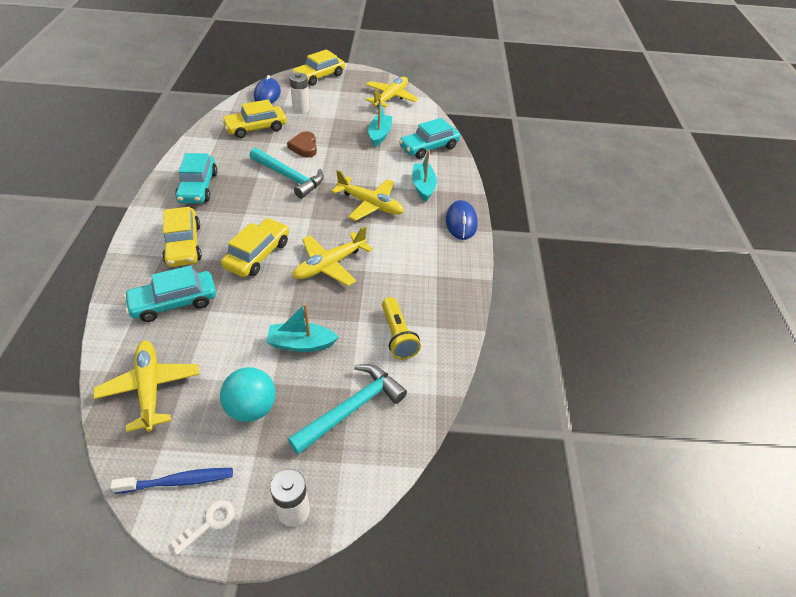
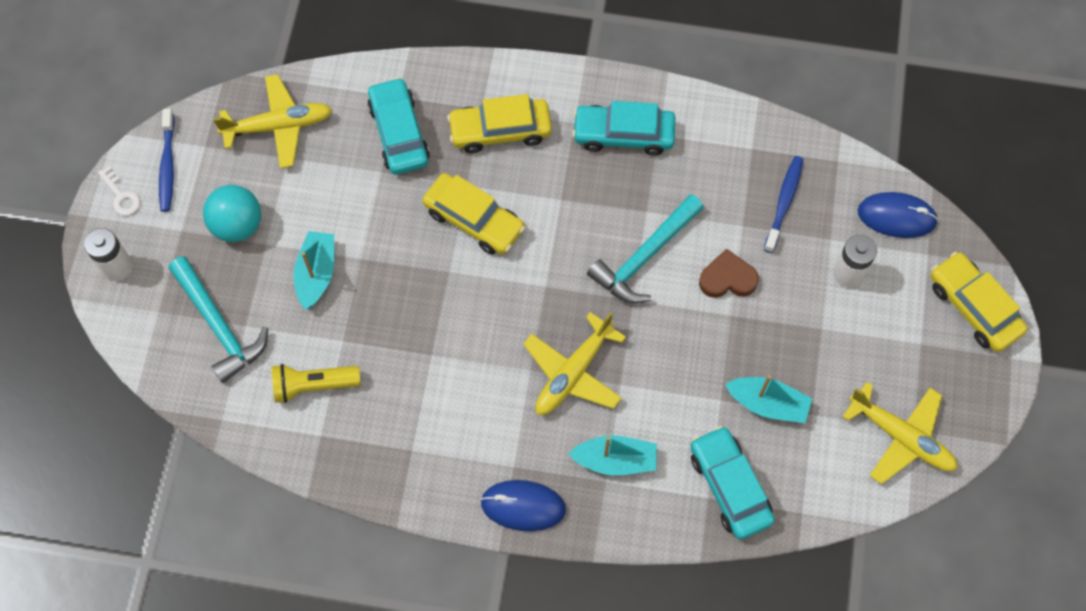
camera: 100 degrees right, 20 degrees up
yellow car [222,99,287,138] -> blue toothbrush [764,156,803,253]
yellow plane [292,226,373,286] -> none

